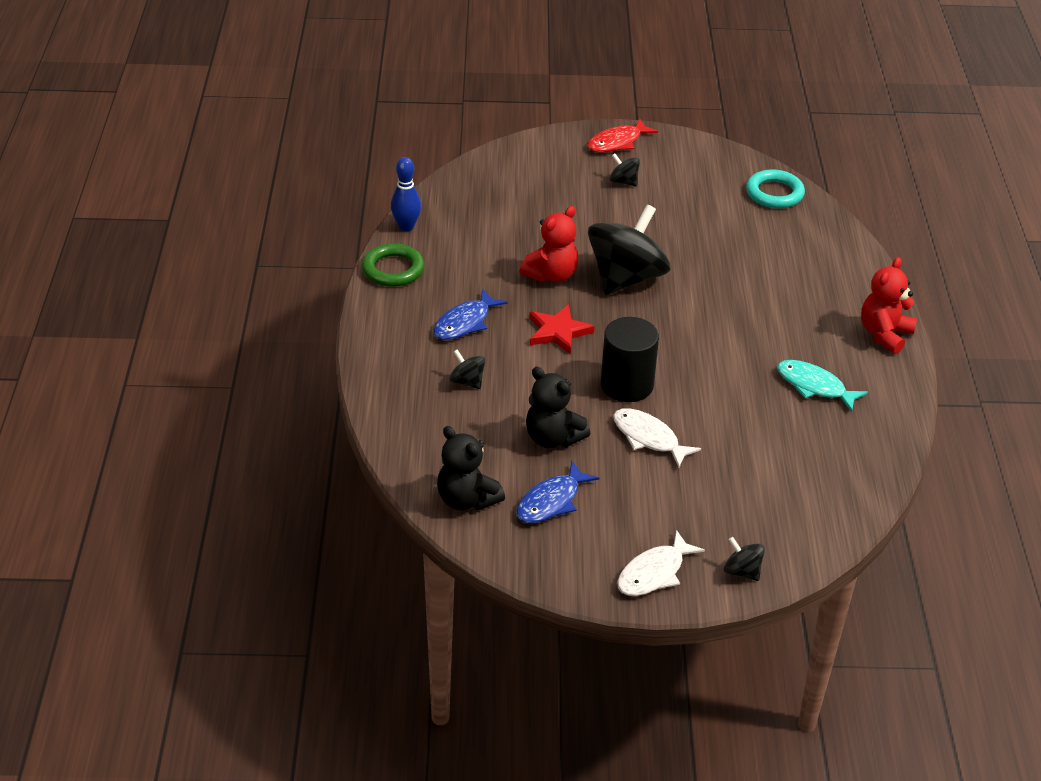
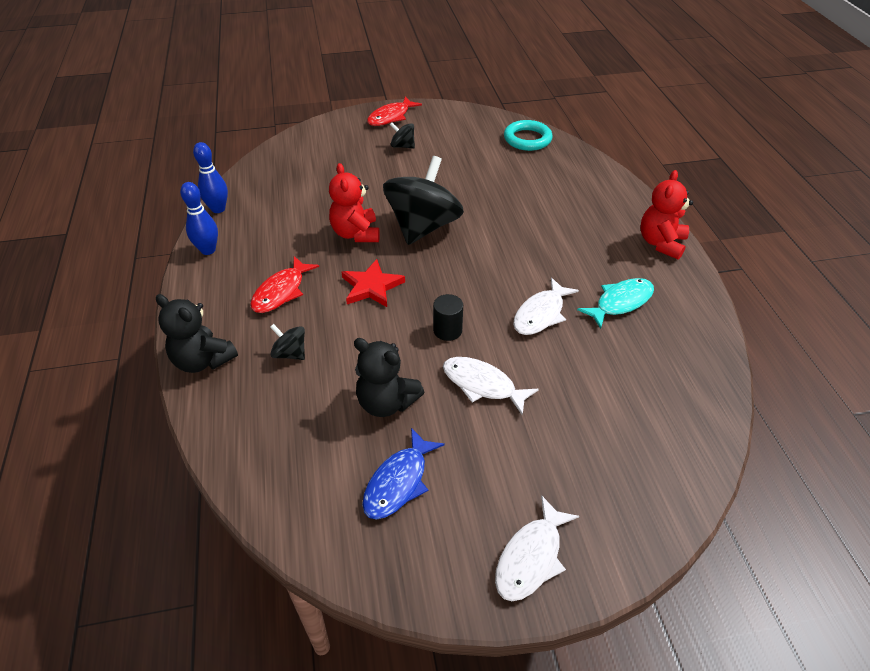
camera: 10 degrees left, 5 degrees up
green ring [362,243,424,287] -> blue bowling pin [180,182,218,255]
blue fish [434,289,507,340] -> red fish [250,256,319,313]
black teddy bear [437,426,505,511] -> black teddy bear moved to [156,294,238,373]
red teddy bear [519,206,578,282] -> red teddy bear turned 135 degrees clockwise [329,163,380,242]
black cylinder [601,317,659,402] -> black cylinder [433,294,463,341], size x0.56
black spinning top [724,537,765,581] -> none
turquoise fish [777,360,868,412] -> turquoise fish turned 120 degrees clockwise [577,278,654,329]
none -> white fish [513,277,579,335]

